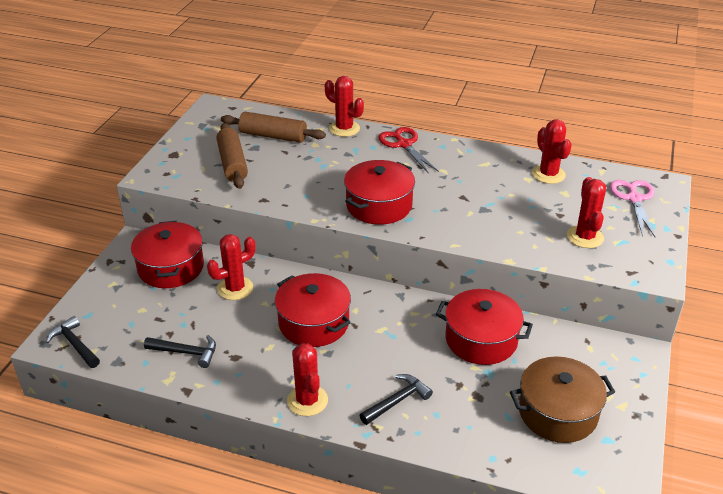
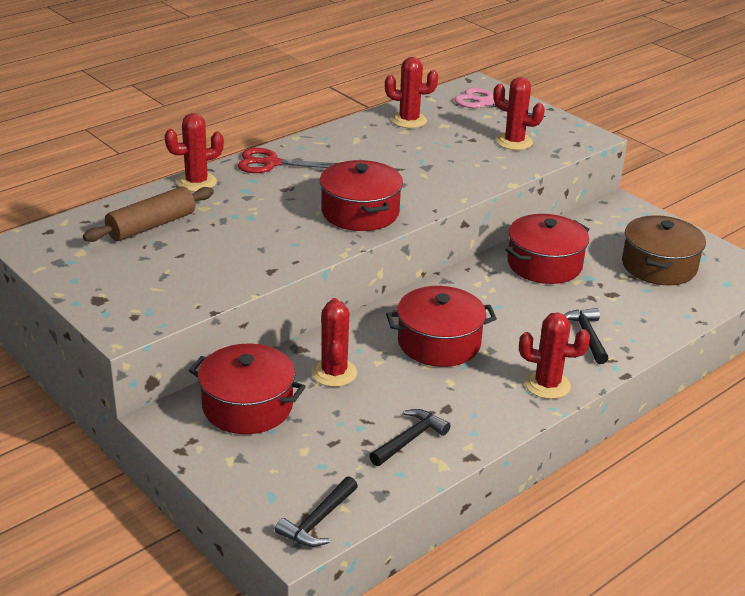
camera: 60 degrees left, 5 degrees down
black hammer [46,316,100,368] -> black hammer turned 45 degrees counterclockwise [275,476,358,547]
brown rolling pin [216,123,248,189] -> none

